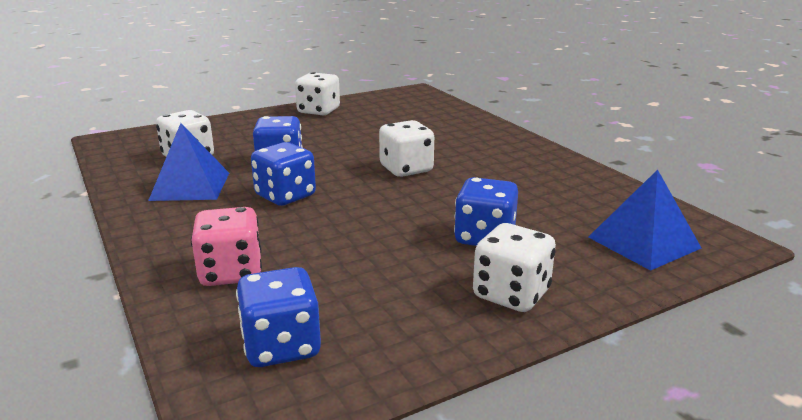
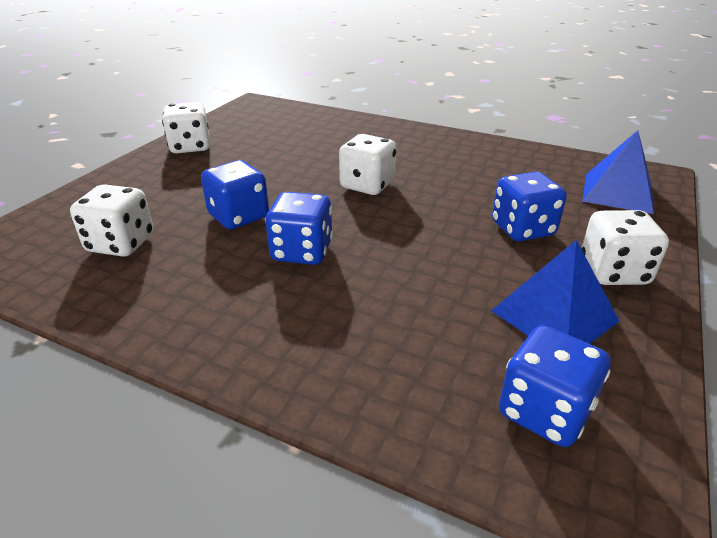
camera: 35 degrees left, 10 degrees up
blue pyramid [148,123,229,201] -> blue pyramid moved to [491,240,619,344]
pink dice [191,207,262,286] -> none

